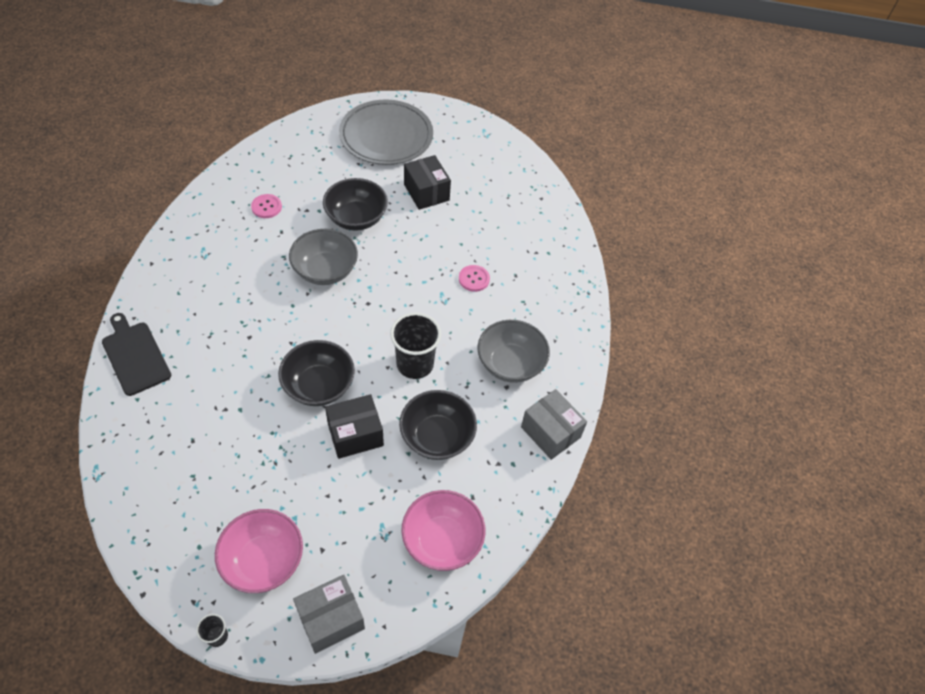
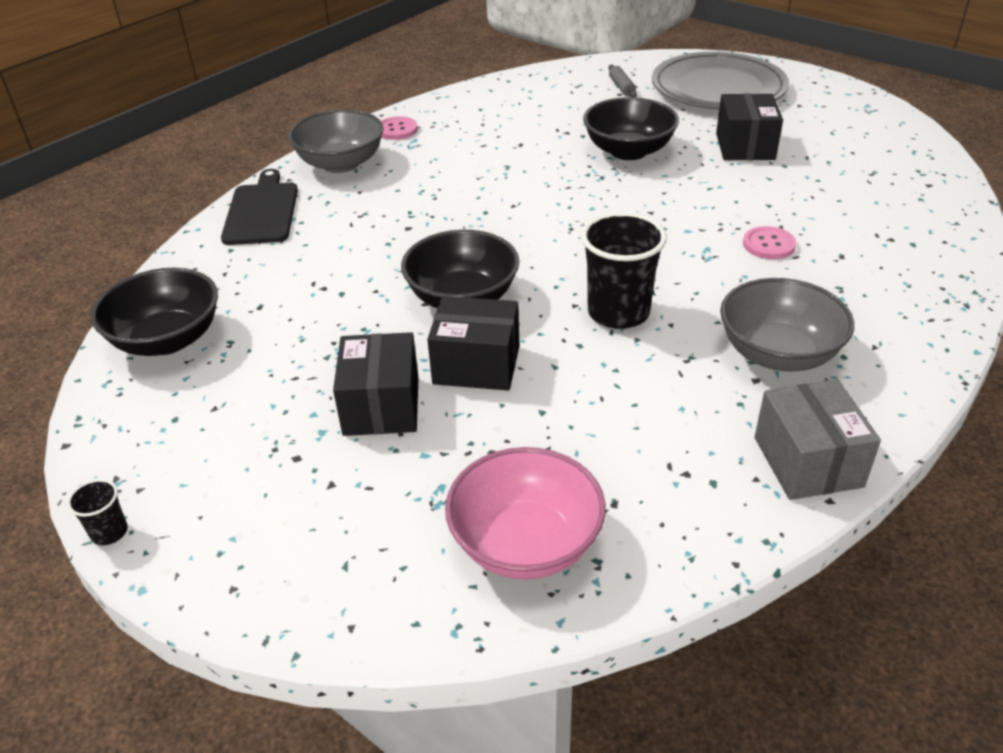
camera: 35 degrees right, 15 degrees down
pink bowl [215,509,303,593] -> none
pink button [251,194,282,218] -> pink button moved to [381,116,418,140]
grey bowl [289,229,358,285] -> grey bowl moved to [288,109,384,173]
grey box [293,575,365,654] -> none
black bowl [399,390,477,460] -> black bowl moved to [91,268,218,356]
none -> black box [333,332,419,436]
none -> grey rolling pin [608,65,637,97]

